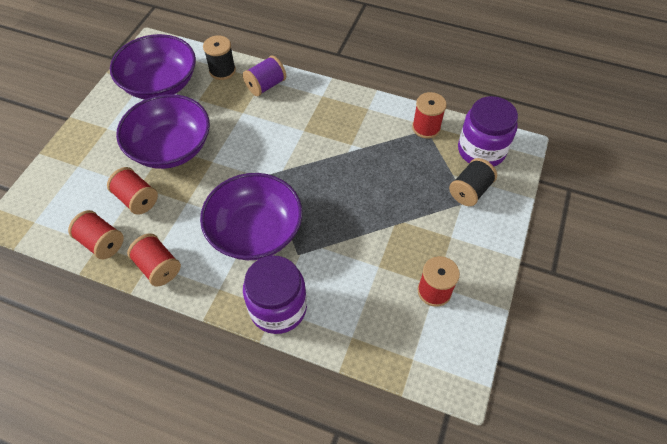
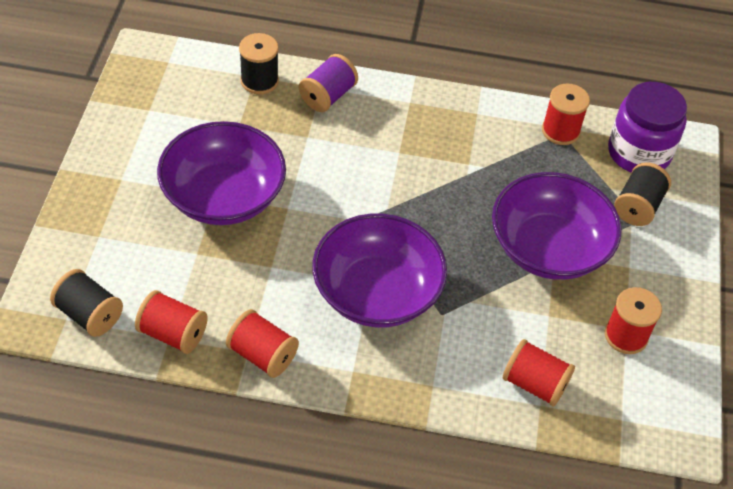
camera: 15 degrees left, 5 degrees down
red spool [107,167,158,215] -> red spool moved to [503,339,575,407]
purple bowl [110,34,196,99] -> purple bowl moved to [492,172,622,280]
purple jar [243,256,307,334] -> none
none -> black spool [50,269,123,337]

